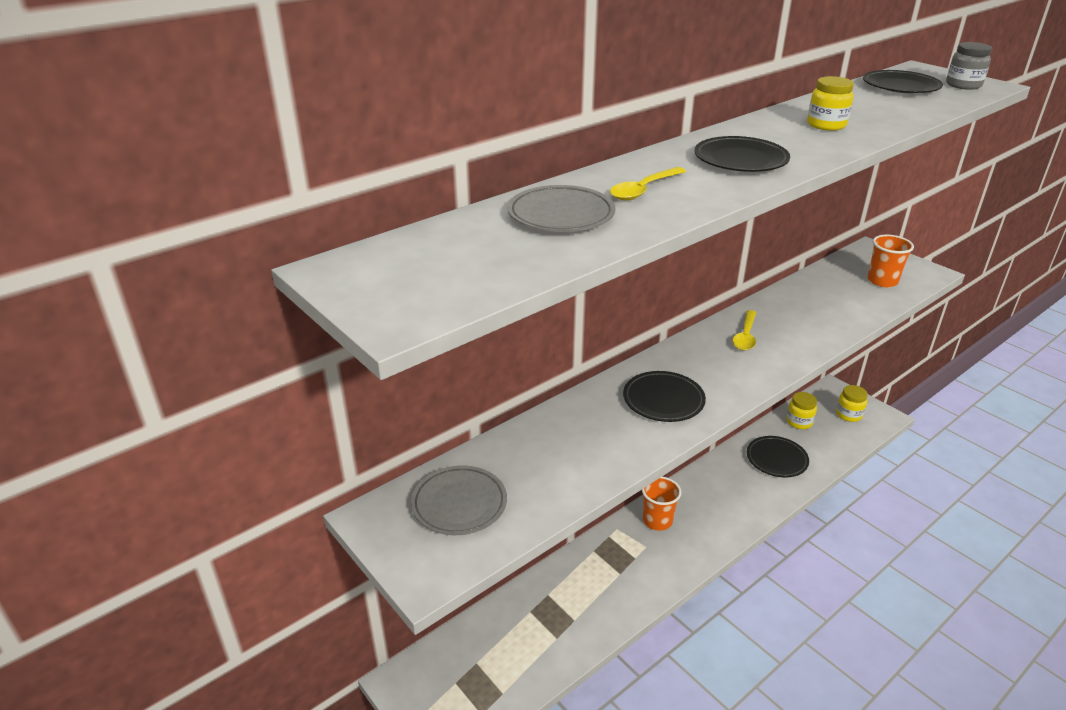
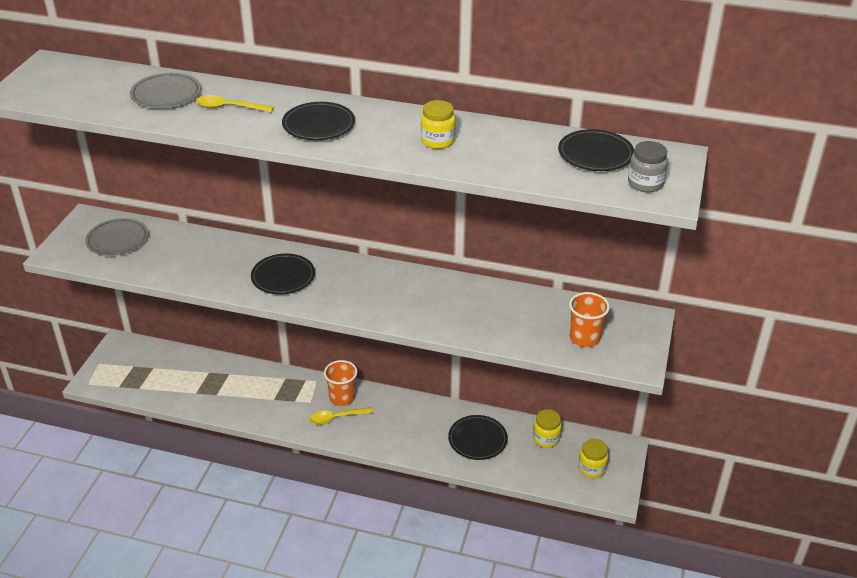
camera: 55 degrees right, 5 degrees up
yellow spoon [733,310,756,351] -> yellow spoon moved to [309,407,373,425]

